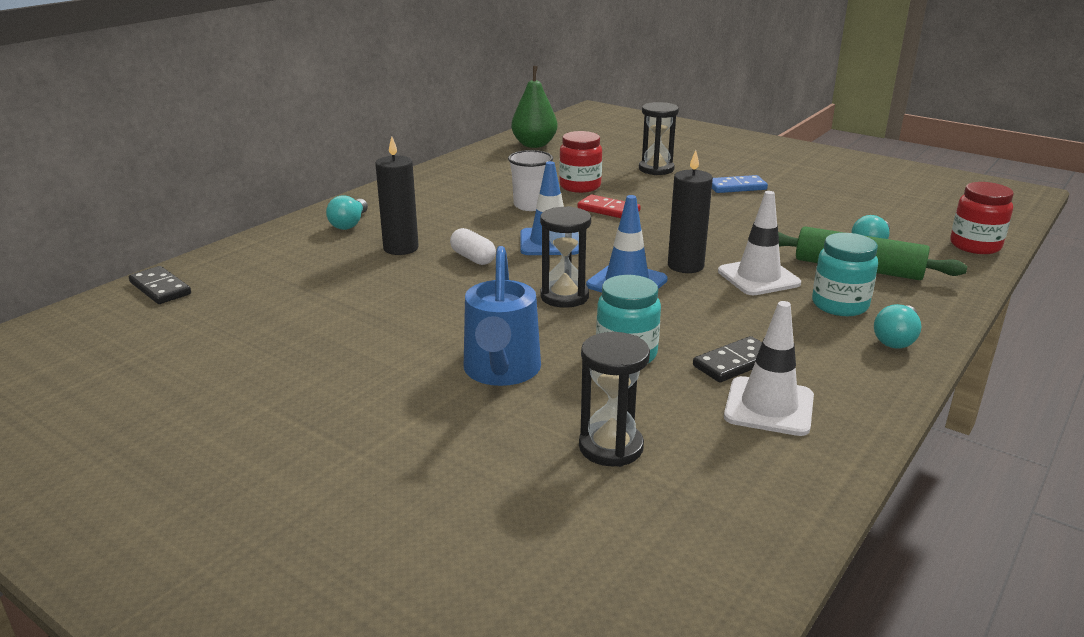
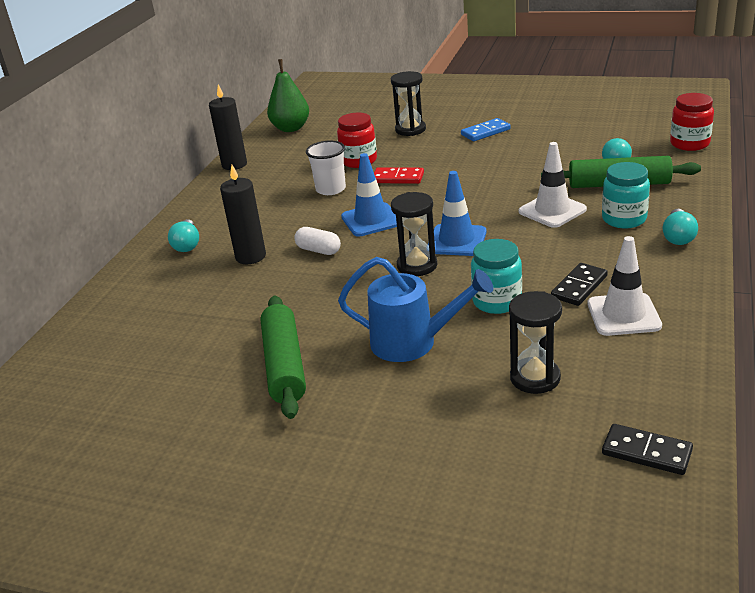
camera: 15 degrees left, 5 degrees up
black domino [129,266,191,304] -> black domino moved to [602,424,693,475]
blue watering can [464,246,541,386] -> blue watering can turned 60 degrees counterclockwise [338,257,493,362]
black candle [668,150,713,273] -> black candle moved to [209,85,247,170]
none -> green rolling pin [261,296,306,419]

